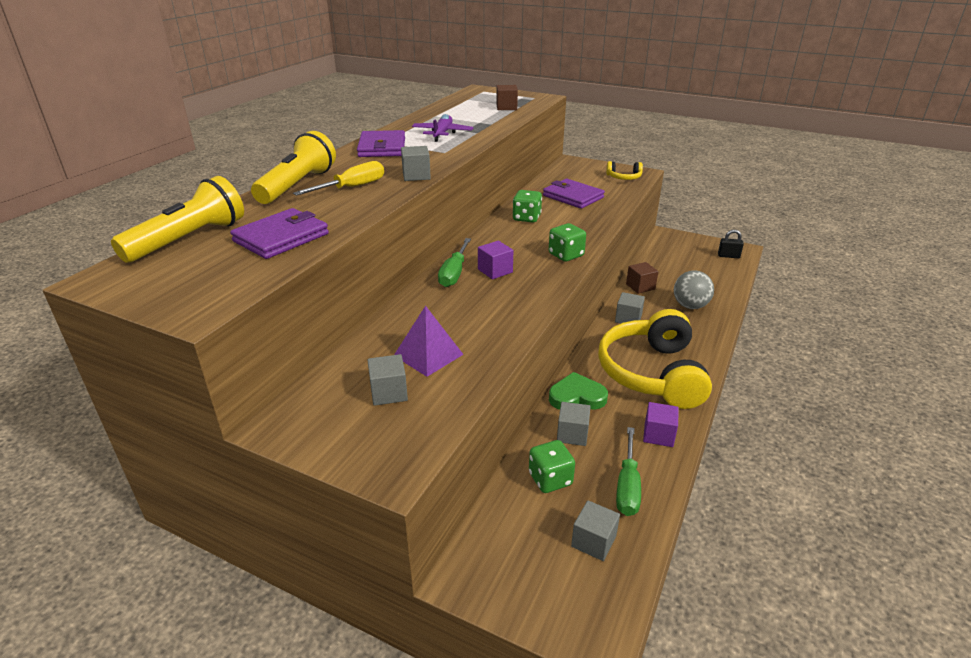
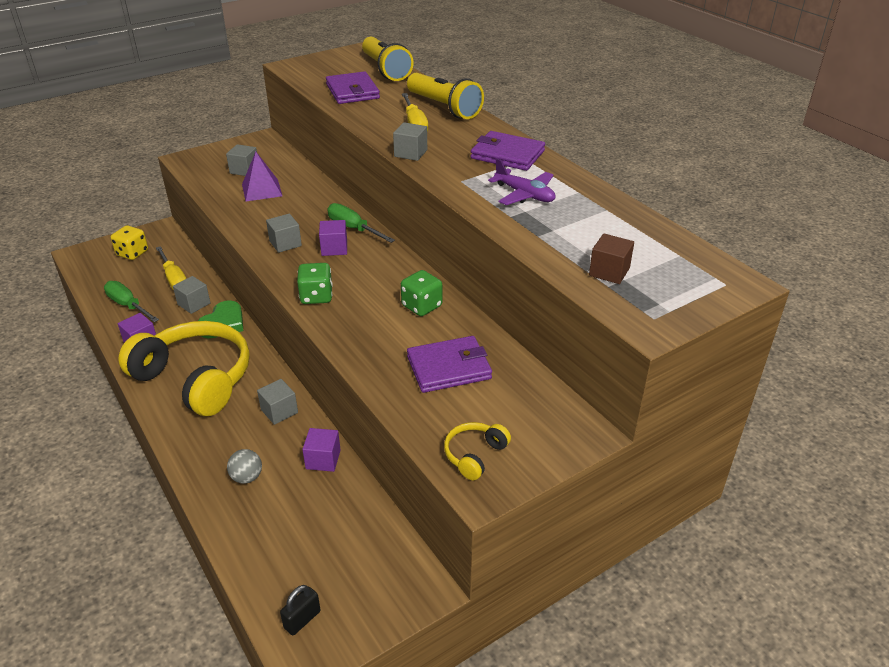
camera: 120 degrees right, 5 degrees up
green dice [529,440,575,493] -> yellow screwdriver [156,246,186,290]
grey cube [571,500,620,561] -> grey cube moved to [266,214,302,253]
brown cube [626,262,658,294] -> purple cube [302,428,341,472]
grey ball [674,270,714,309] -> grey ball [227,449,262,484], size x0.65
none -> yellow dice [111,225,148,260]

